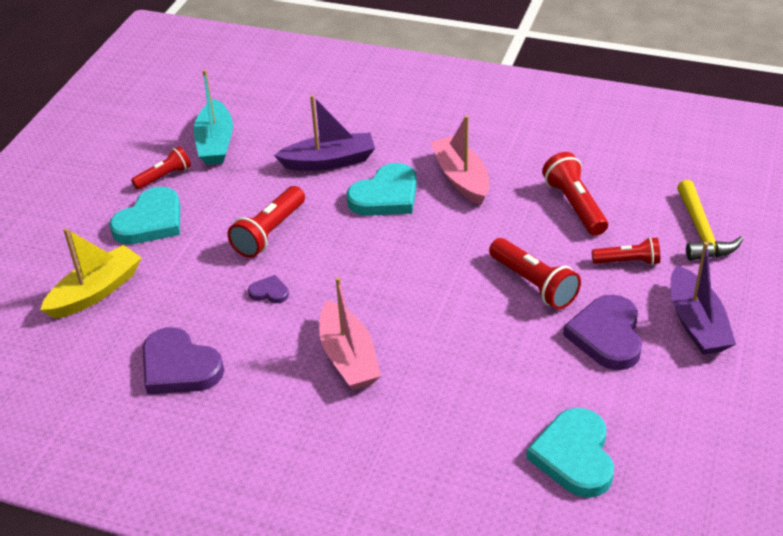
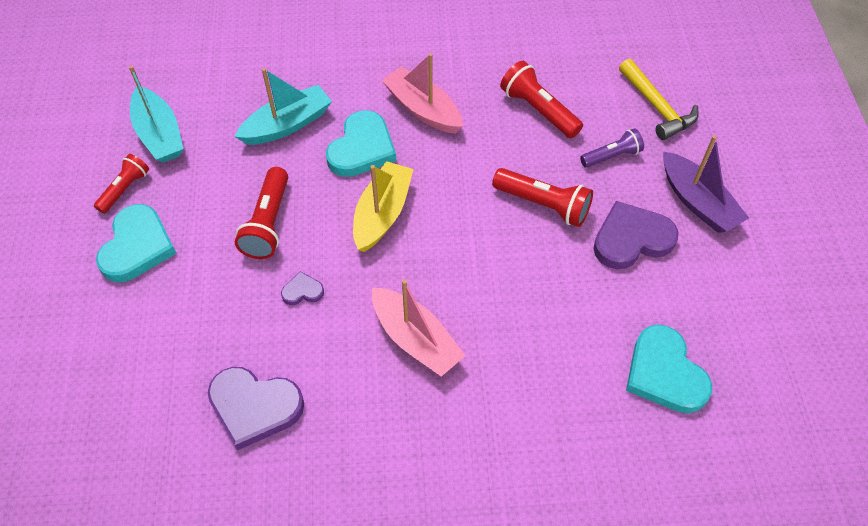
camera: 25 degrees left, 15 degrees up
yellow boat [40,228,142,319] -> yellow boat moved to [353,161,413,252]
purple boat [274,95,375,171] -> turquoise boat [234,68,332,145]
purple heart [563,295,642,370] -> purple heart turned 90 degrees clockwise [593,201,679,269]
red flashlight [592,237,660,265] -> purple flashlight [580,128,644,168]

